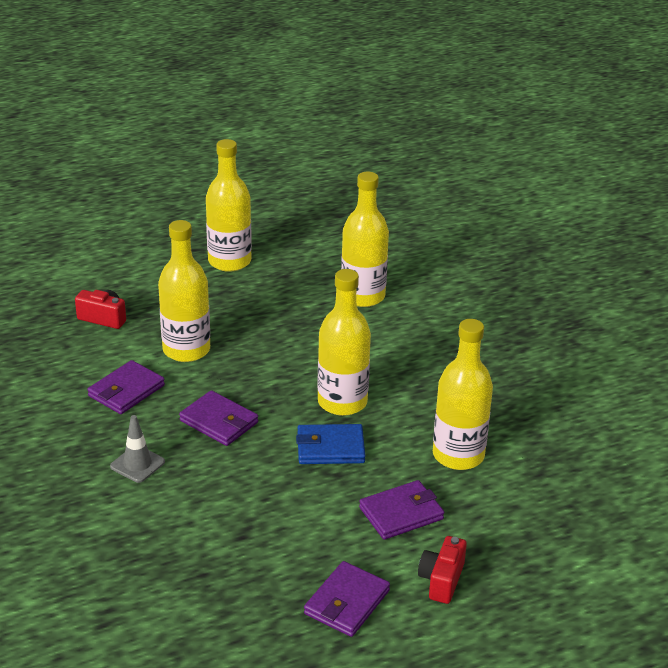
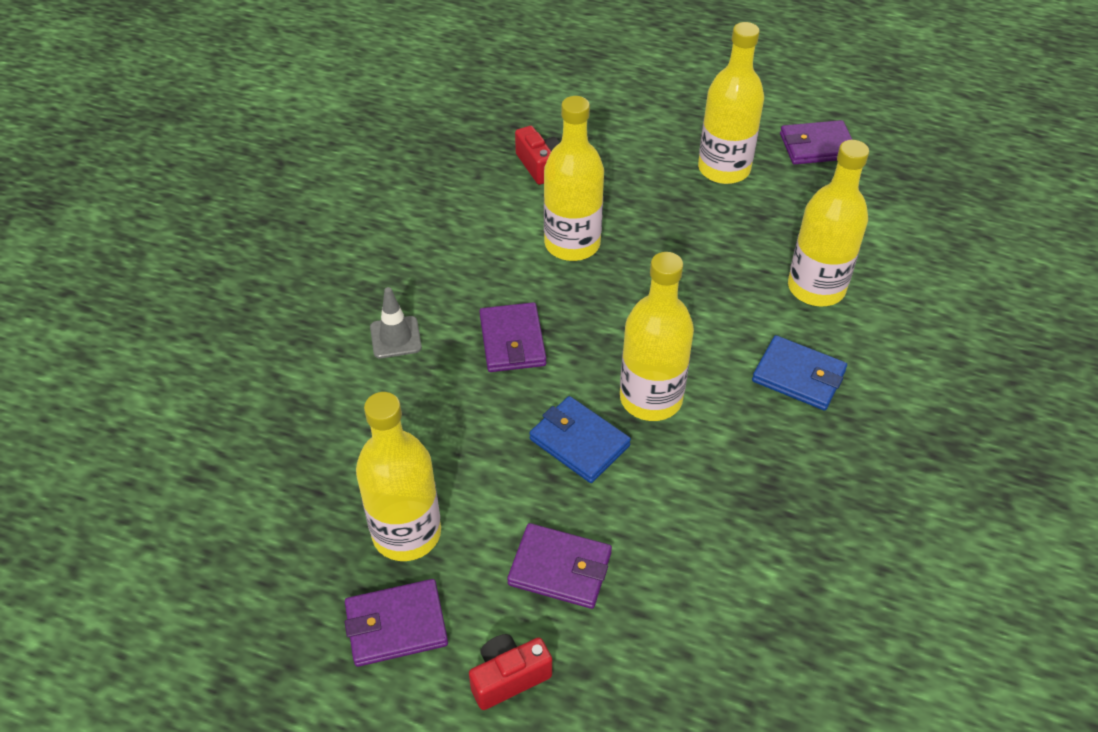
camera: 45 degrees right, 15 degrees up
purple wallet [88,360,165,414] -> purple wallet moved to [780,120,852,165]
yellow bottle [433,319,493,470] -> yellow bottle moved to [356,392,441,561]
none -> blue wallet [752,335,847,411]

